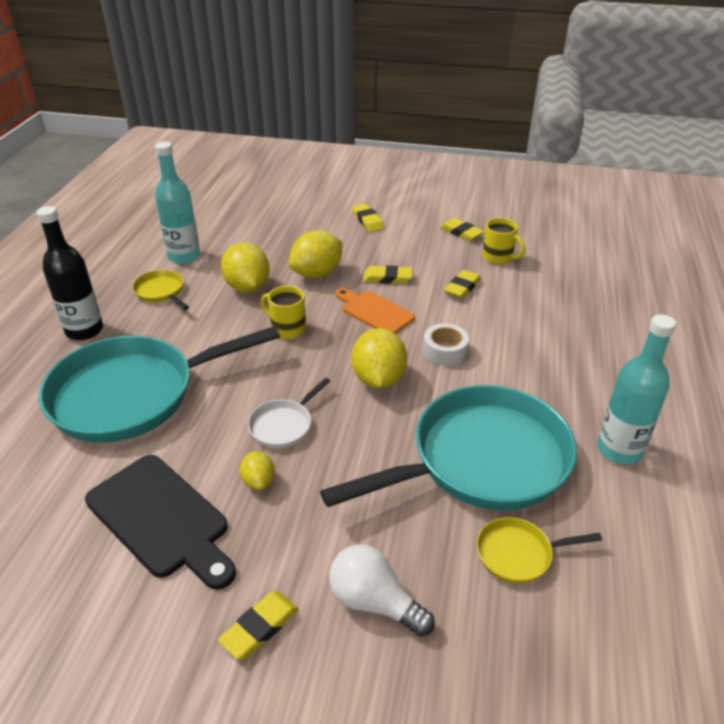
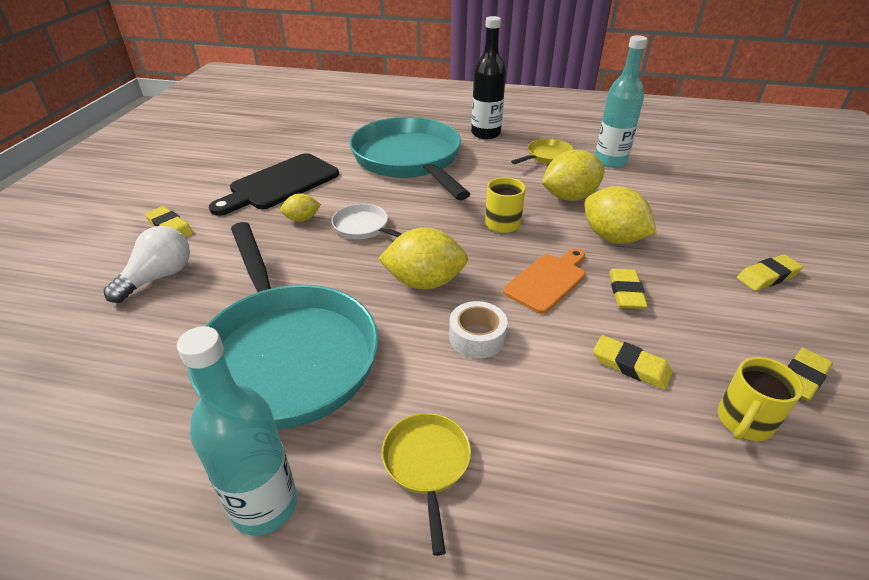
camera: 90 degrees right, 0 degrees up
yellow pan [477,517,602,584] -> yellow pan moved to [382,413,471,556]

